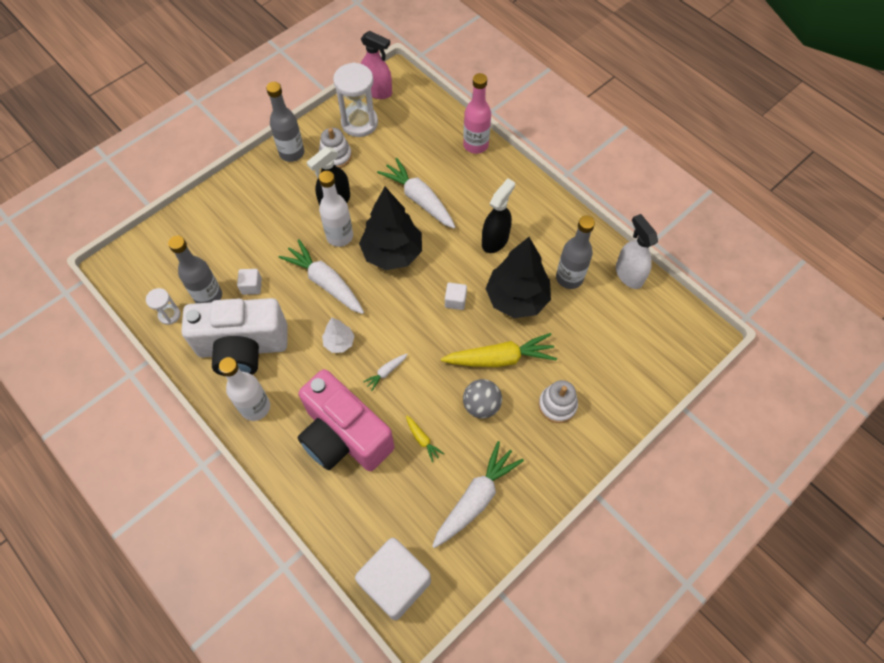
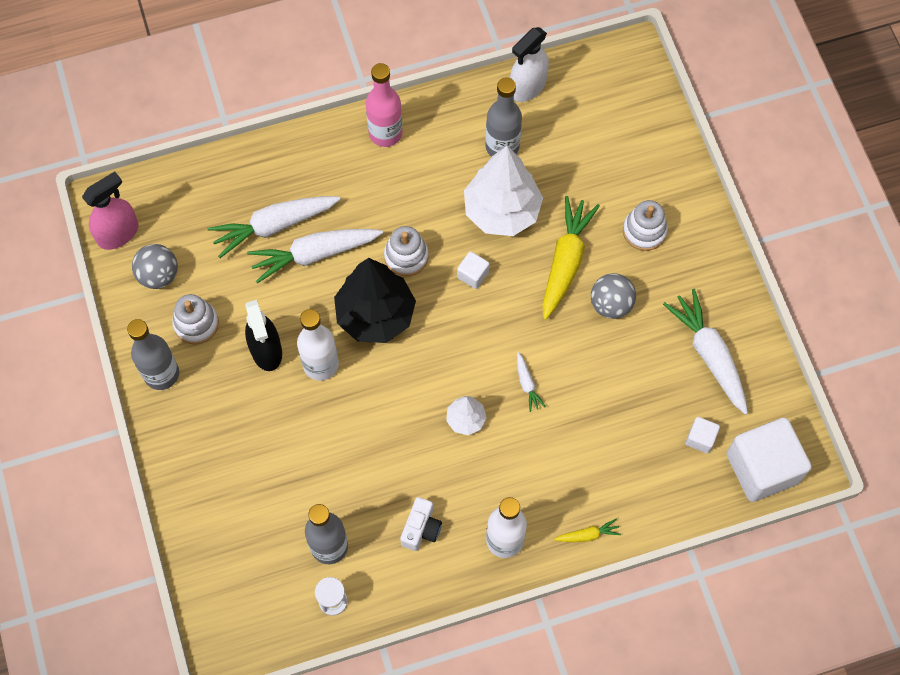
camera: 65 degrees left, 5 degrees up
white camera [181,298,288,376] -> white camera [400,497,442,551], size x0.41
white cube [237,269,262,295] -> white cube moved to [685,417,720,453]
white carrot [278,239,364,314] -> white carrot moved to [208,196,341,258]
pink camera [297,369,394,471] -> none
white hourglass [333,62,378,137] -> grey ball [132,244,178,289]
yellow carrot [406,415,444,462] -> yellow carrot moved to [554,518,621,542]
pink bottle [463,73,491,154] -> pink bottle moved to [366,63,403,147]
black spray bottle [482,179,515,253] -> none
black tree [485,237,551,318] -> white tree [464,146,543,236]
white spray bottle [616,214,658,289] -> white spray bottle turned 45 degrees counterclockwise [510,27,549,102]
none -> white stacking toy [384,226,429,276]

